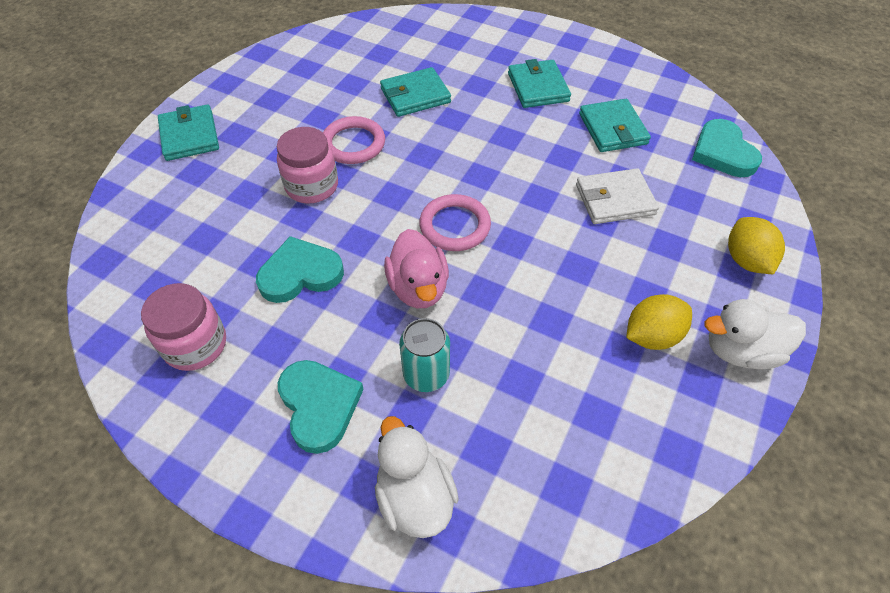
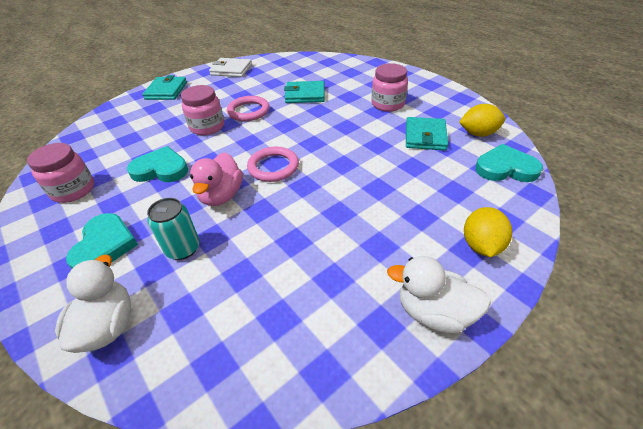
camera: 25 degrees right, 10 degrees down
turquoise wallet [508,59,571,108] -> pink jar [371,63,408,112]
white wallet [576,168,659,224] -> white wallet moved to [209,58,252,77]
yellow lemon [626,294,692,350] -> yellow lemon moved to [459,104,505,137]
turquoise heart [692,119,762,177] -> turquoise heart turned 90 degrees clockwise [475,144,543,182]

